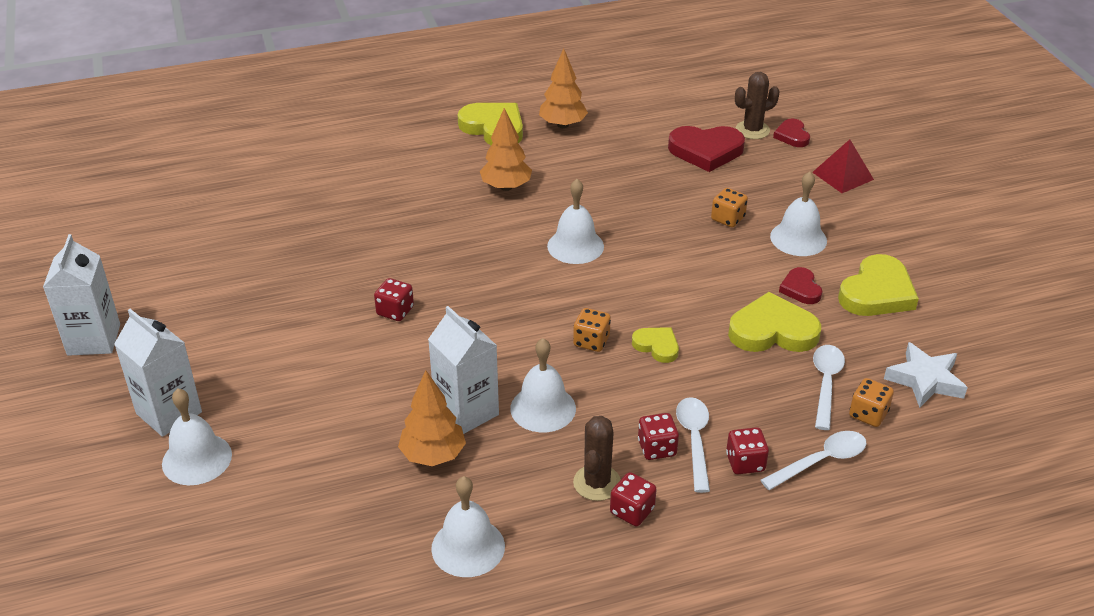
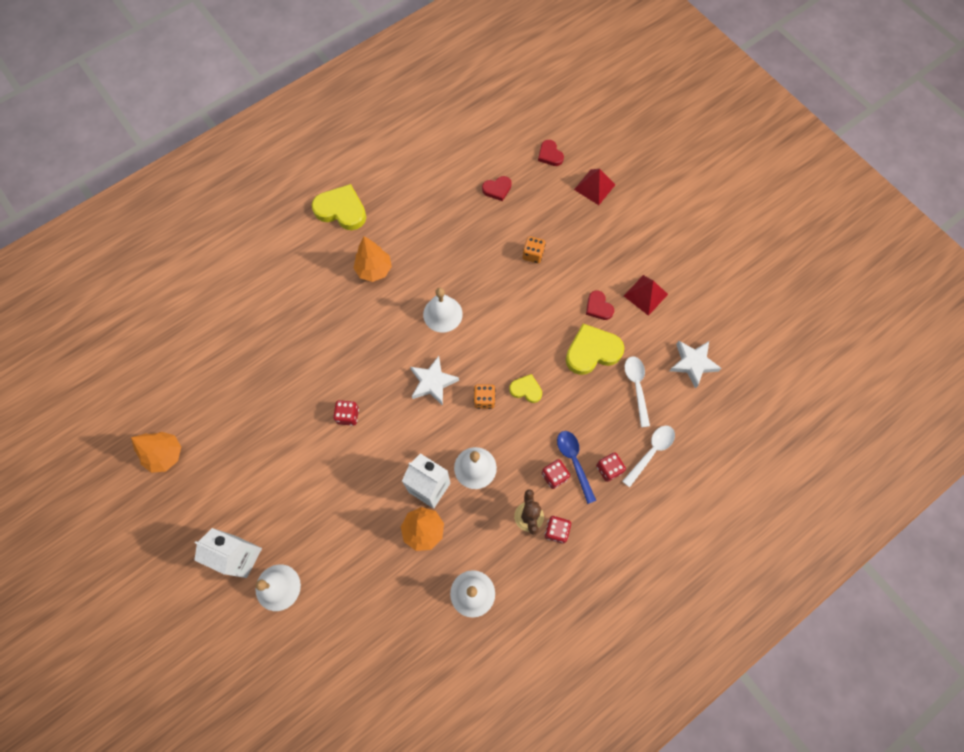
camera: 20 degrees left, 30 degrees up
white carton [43,234,120,356] -> none
orange tree [539,48,588,128] -> orange tree moved to [131,432,181,473]
red heart [668,126,745,172] -> red heart [482,176,512,201], size x0.56
white spoon [676,397,710,493] -> blue spoon [557,431,596,504]
brown cactus [735,72,780,139] -> none
white bell [770,171,827,256] -> none
yellow heart [838,254,919,316] -> red pyramid [624,275,668,316]
orange dice [849,378,894,427] -> none
none -> white star [410,356,459,406]

